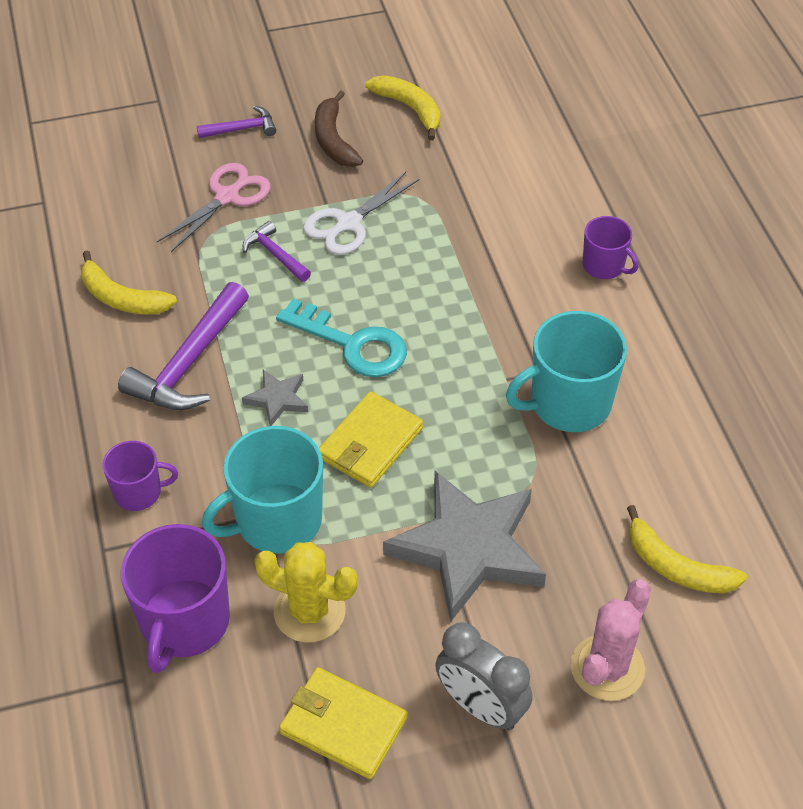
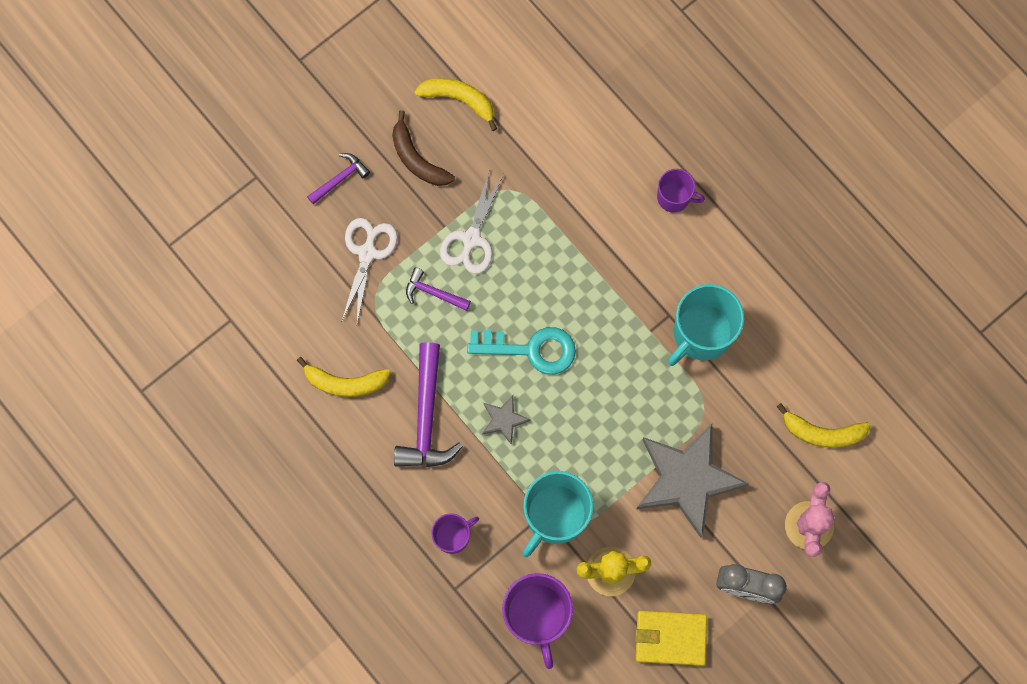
camera: 25 degrees left, 25 degrees up
pink scissors [157,163,271,252] -> white scissors [342,218,398,323]
yellow wallet [319,391,423,488] -> none

